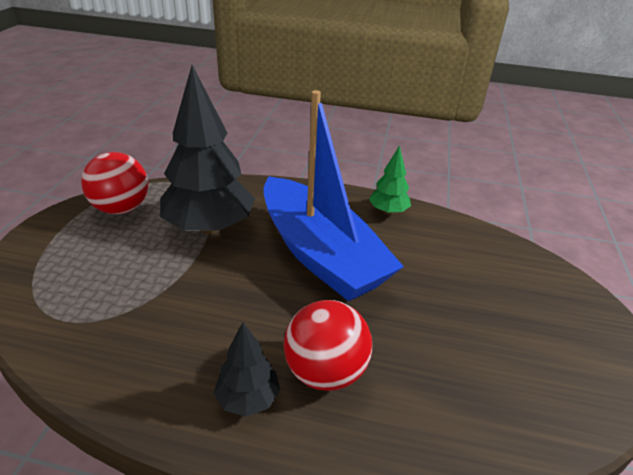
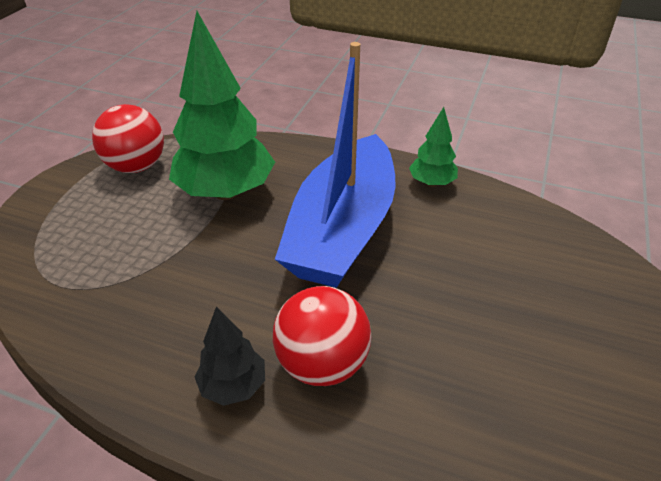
camera: 10 degrees right, 5 degrees up
black tree [160,65,255,234] -> green tree [169,11,275,200]
blue boat [264,90,404,301] -> blue boat turned 45 degrees clockwise [275,42,396,288]

